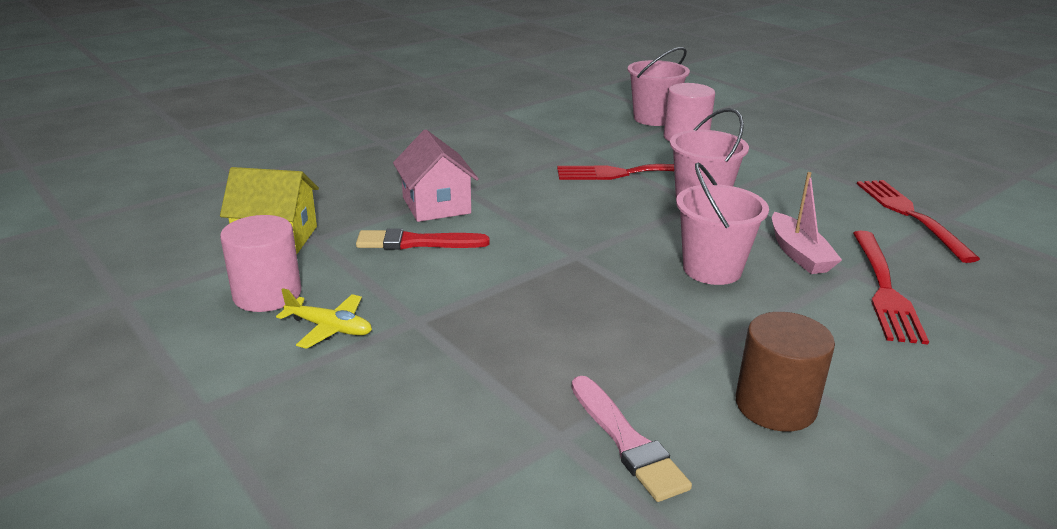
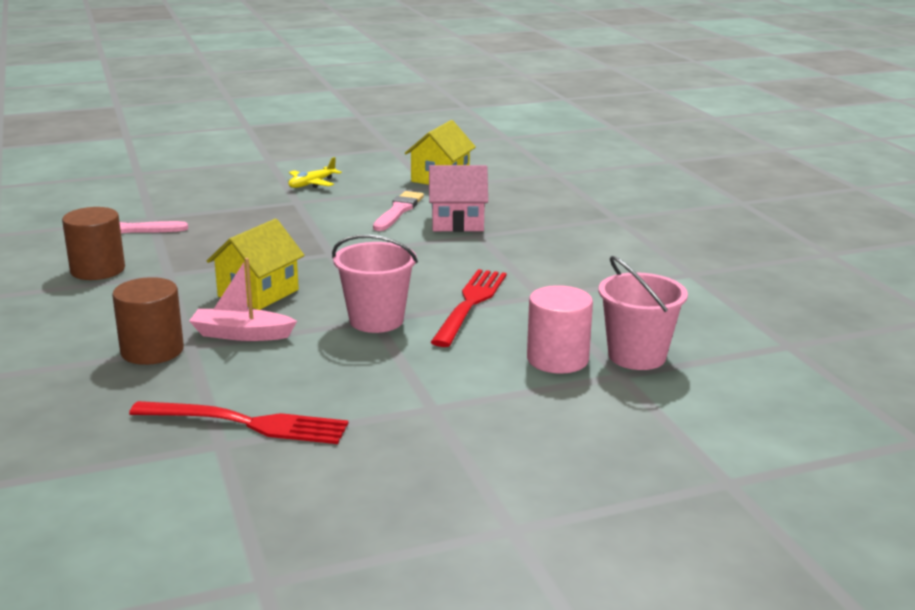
camera: 110 degrees right, 5 degrees down
pink cylinder [220,215,301,312] -> none
red brush [356,228,490,250] -> pink brush [373,191,424,231]
pink bucket [676,162,769,285] -> yellow house [207,219,305,310]
red fork [853,231,929,344] -> brown cylinder [112,277,184,365]

